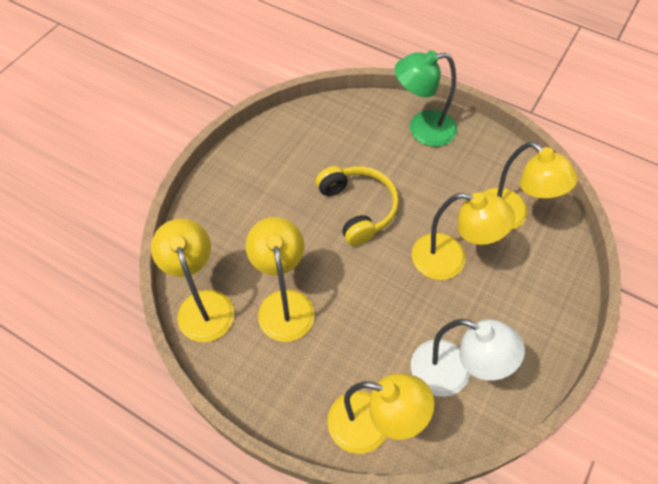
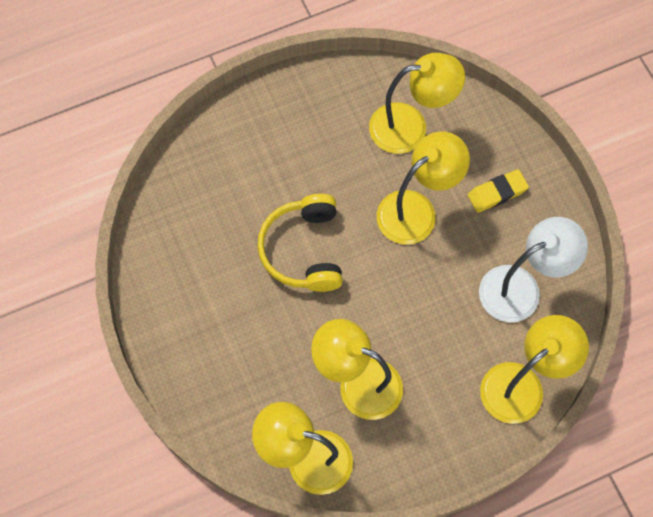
camera: 55 degrees left, 10 degrees up
yellow headphones [316,166,399,246] -> yellow headphones turned 105 degrees counterclockwise [257,194,343,292]
green lamp [395,50,457,147] -> none
none -> yellow eraser [468,169,529,213]

